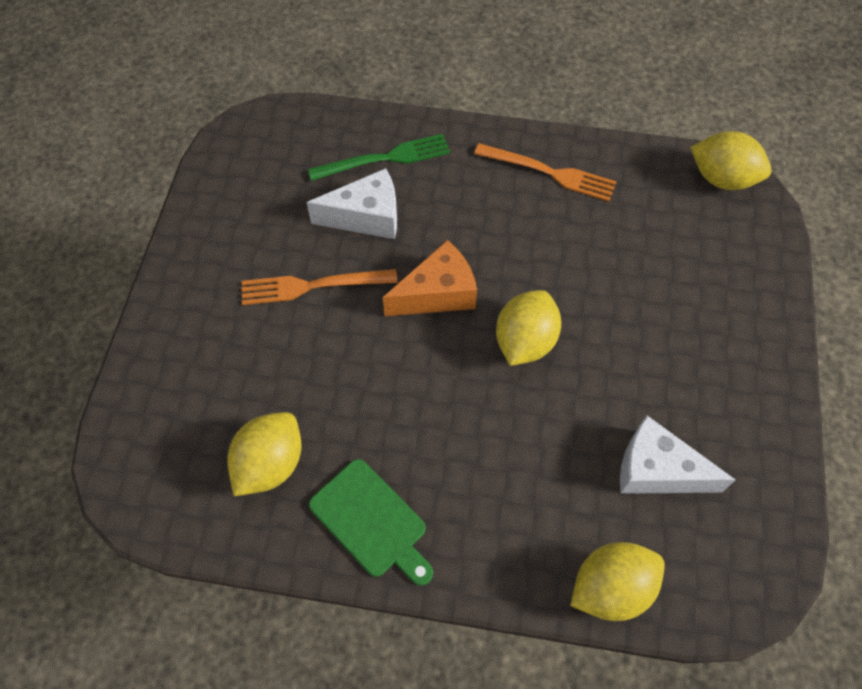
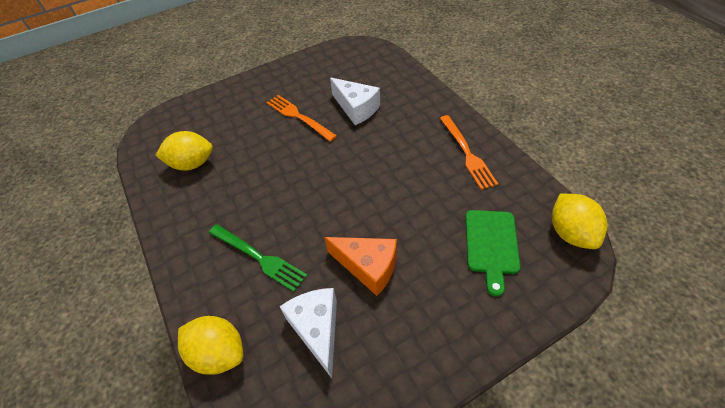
camera: 55 degrees right, 10 degrees down
green fork [308,134,450,181] -> green fork moved to [209,224,307,292]
green cutting board [309,459,433,586] -> green cutting board moved to [466,210,520,297]
orange cheese [383,240,477,316] -> orange cheese moved to [324,237,397,296]
yellow lemon [496,290,561,366] -> none

